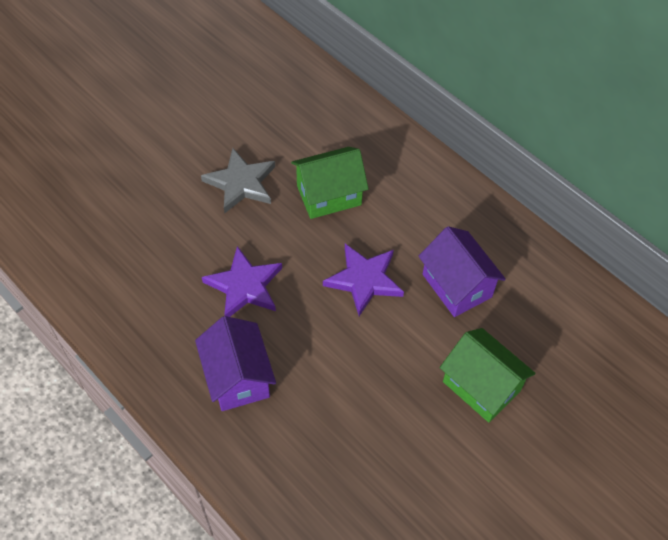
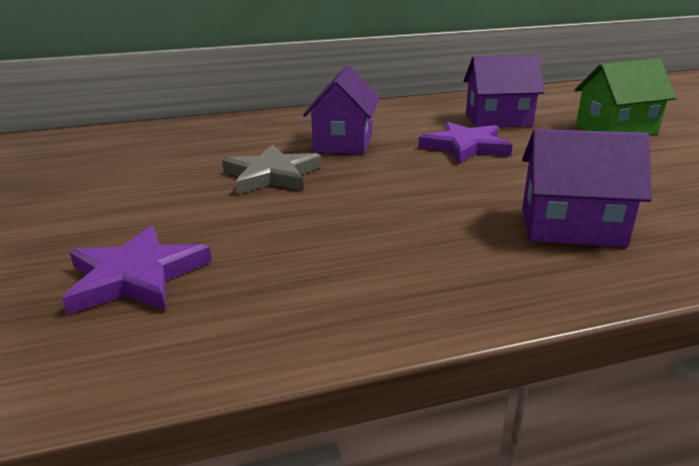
camera: 60 degrees left, 30 degrees down
purple star [202,246,282,317] -> purple star moved to [62,226,212,315]
green house [291,147,369,219] -> purple house [303,65,380,154]

